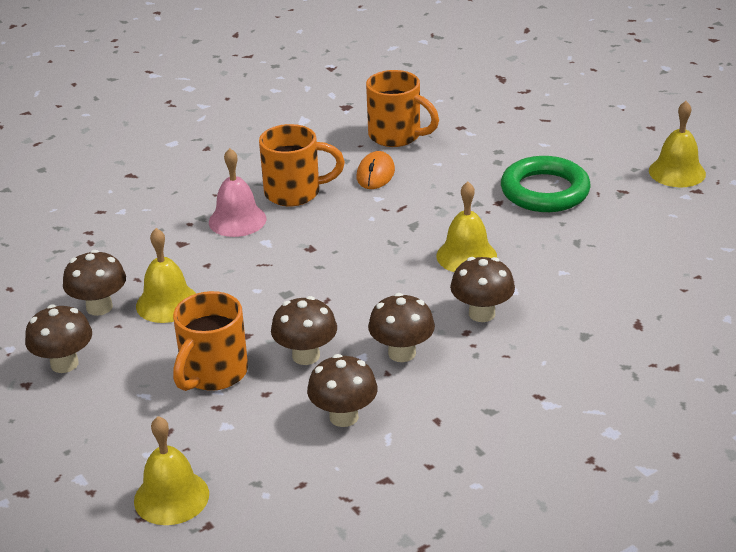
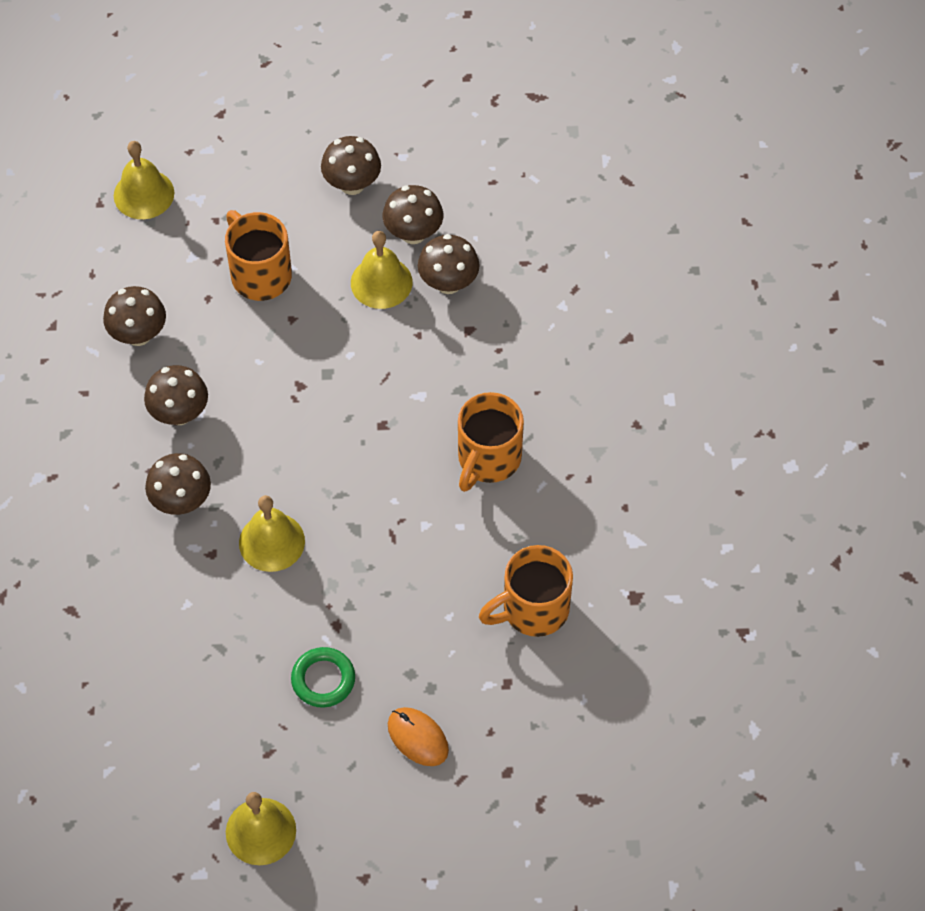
camera: 120 degrees right, 25 degrees up
pink bell [209,148,266,237] -> none
brown mushroom [271,296,337,365] -> brown mushroom moved to [418,234,480,294]
orange mouse [357,151,395,189] -> orange mouse moved to [388,707,449,766]
green ring [501,156,591,212] -> green ring [291,647,355,708], size x0.60

